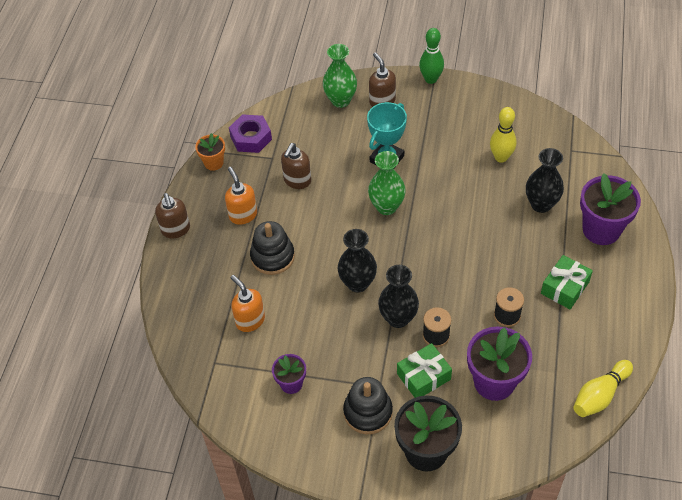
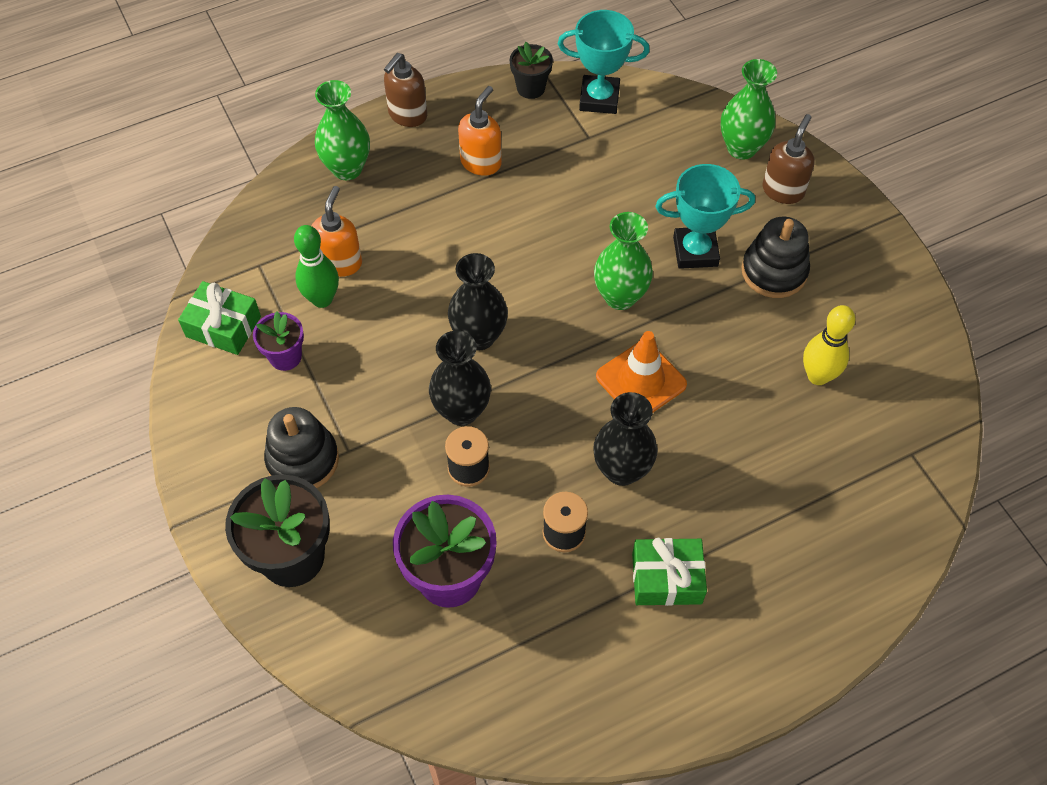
camera: 50 degrees right, 5 degrees up
orange flower pot [195,133,225,171] -> black flower pot [510,42,553,99]
purple nut [229,114,272,153] -> turquoise trophy [558,10,650,114]
black stacking toy [250,221,295,275] -> black stacking toy moved to [742,217,810,298]
brown soap dispenser [281,143,311,189] -> none
green gift [397,343,452,398] -> green gift moved to [178,281,261,355]
green bowling pin [419,28,444,84] -> green bowling pin moved to [294,225,339,308]
black vase [526,148,564,213] -> black vase moved to [593,392,657,486]
yellow bowling pin [573,360,633,417] -> none
purple flower pot [580,173,641,245] -> none
none -> green vase [315,80,370,180]
none -> orange traffic cone [596,331,687,413]

